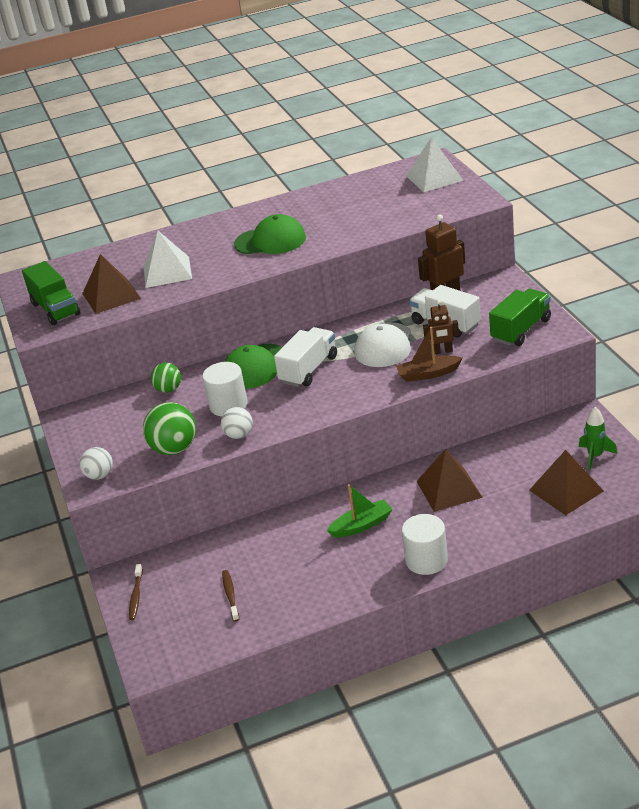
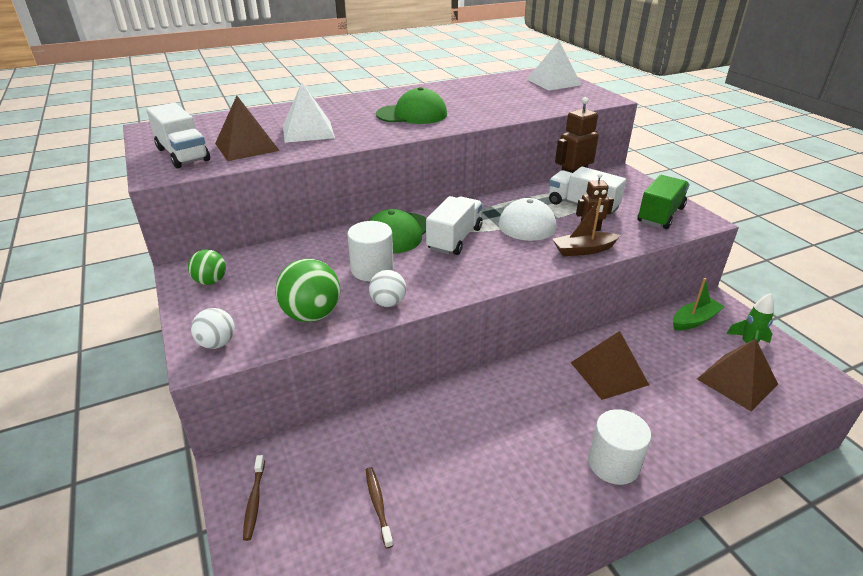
camera: 10 degrees left, 0 degrees up
green truck [22,261,80,325] -> white truck [146,103,210,168]
green ball [151,363,181,393] -> green ball moved to [188,250,226,285]
green boat [327,484,393,538] -> green boat moved to [673,278,725,330]

